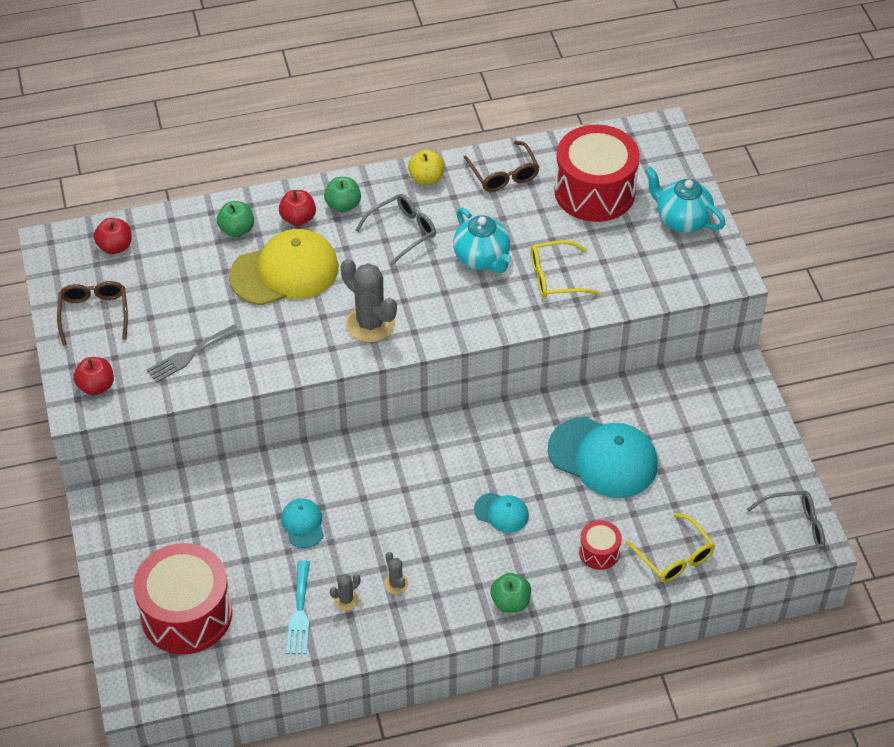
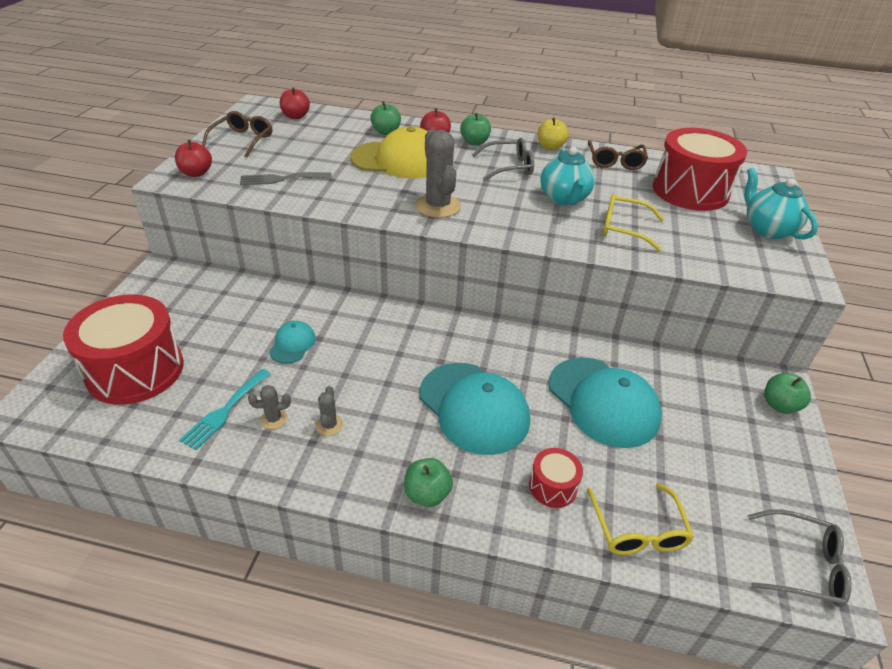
camera: 25 degrees right, 10 degrees down
turquoise cap [474,493,529,533] -> turquoise cap [419,363,530,455], size x2.06
none -> green apple [764,373,811,414]

